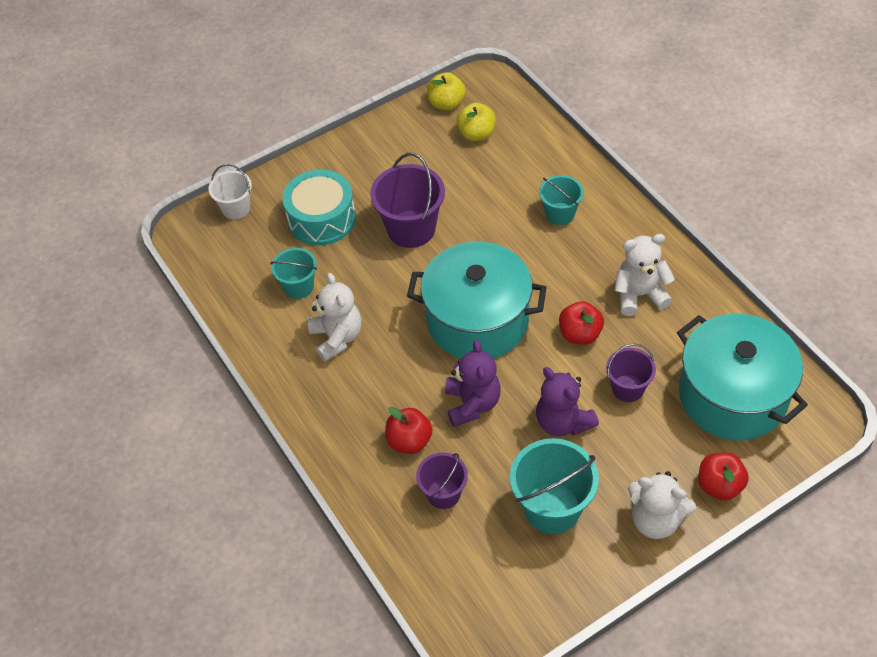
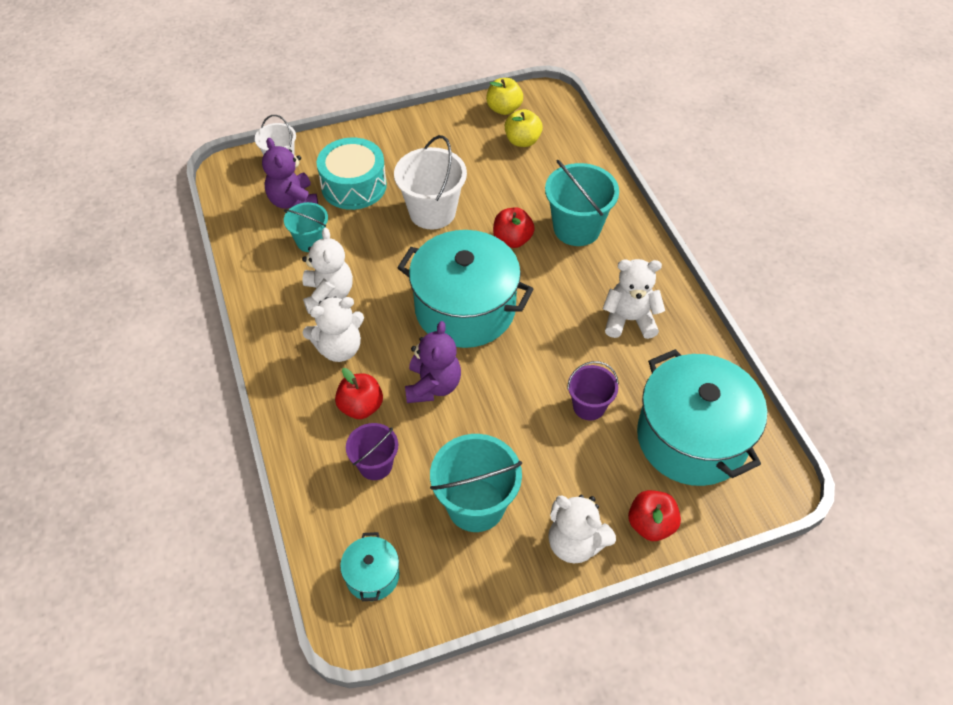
camera: 10 degrees right, 0 degrees up
purple bucket [370,153,445,248] -> white bucket [394,135,467,229]
purple teddy bear [536,367,599,437] -> purple teddy bear moved to [262,138,318,209]
turquoise bucket [539,175,584,225] -> turquoise bucket [545,160,619,246], size x1.66
red apple [559,301,604,345] -> red apple moved to [493,207,535,248]
none -> white teddy bear [303,297,364,362]
none -> turquoise pot [340,532,400,601]

